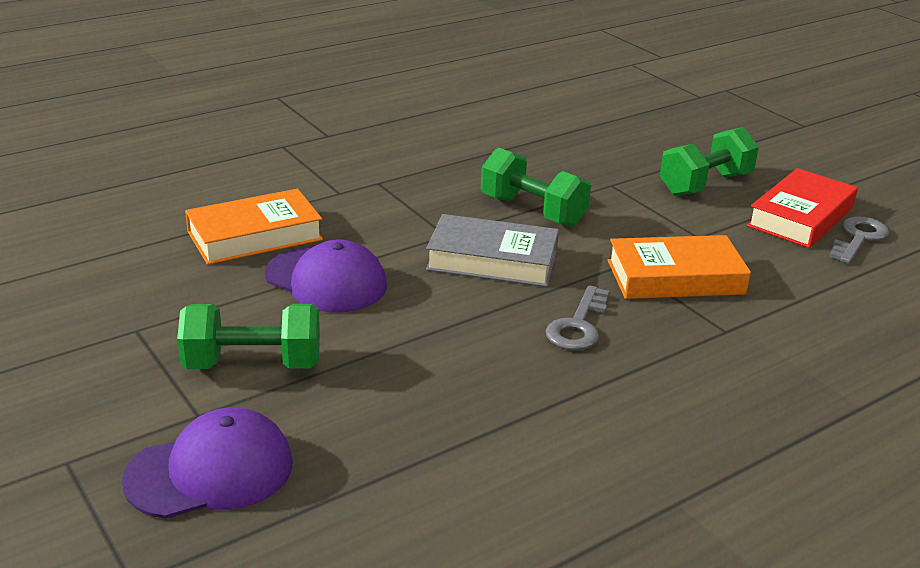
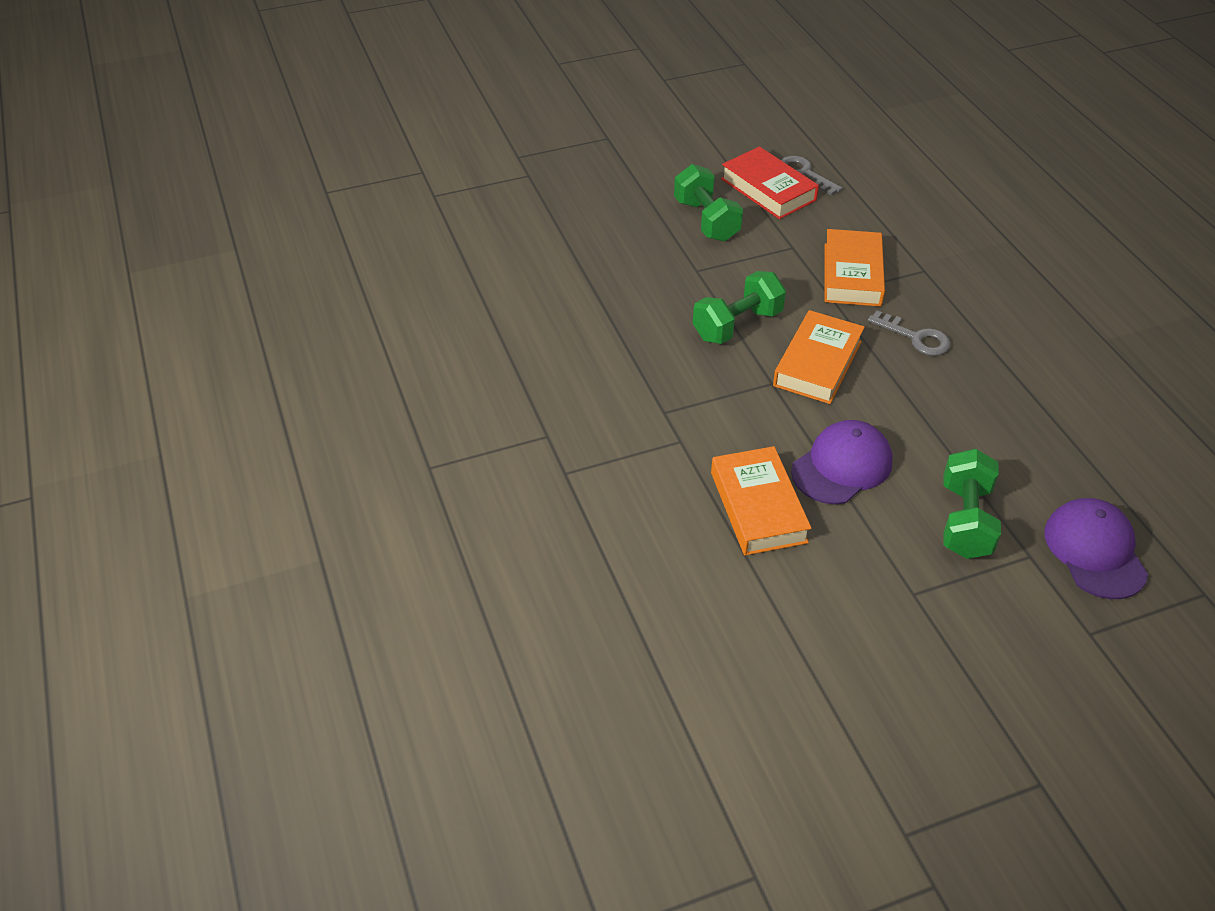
camera: 75 degrees left, 15 degrees up
grey book [426,214,559,287] -> orange book [773,310,865,404]

